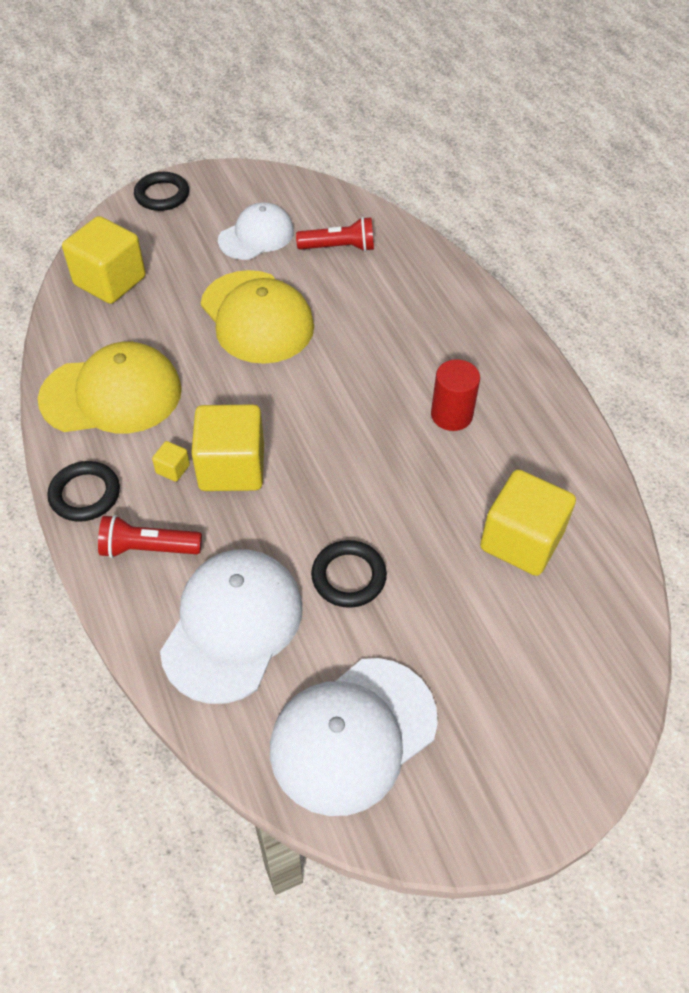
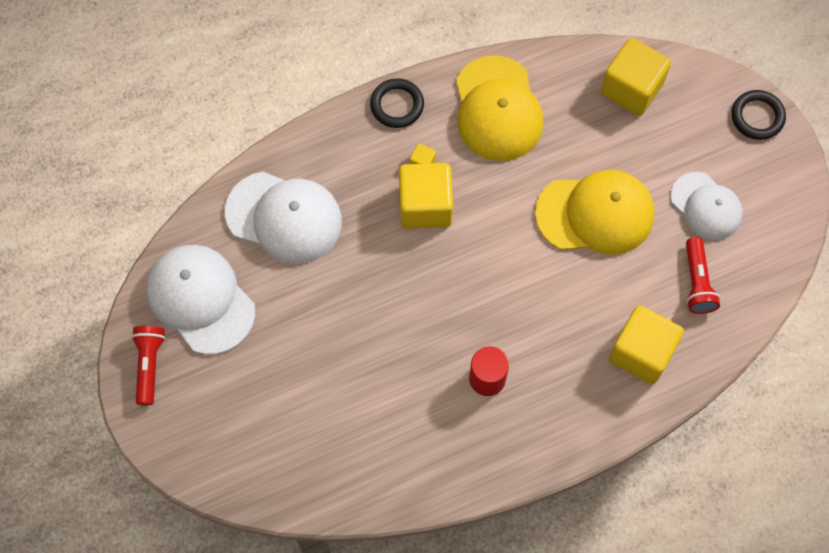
camera: 90 degrees right, 15 degrees up
red flashlight [98,515,202,558] -> red flashlight moved to [131,326,166,406]
yellow cap [201,270,314,364] -> yellow cap turned 150 degrees counterclockwise [535,170,654,255]
black ring [311,540,387,608] -> none
yellow cube [480,469,576,576] -> yellow cube moved to [609,305,684,384]

